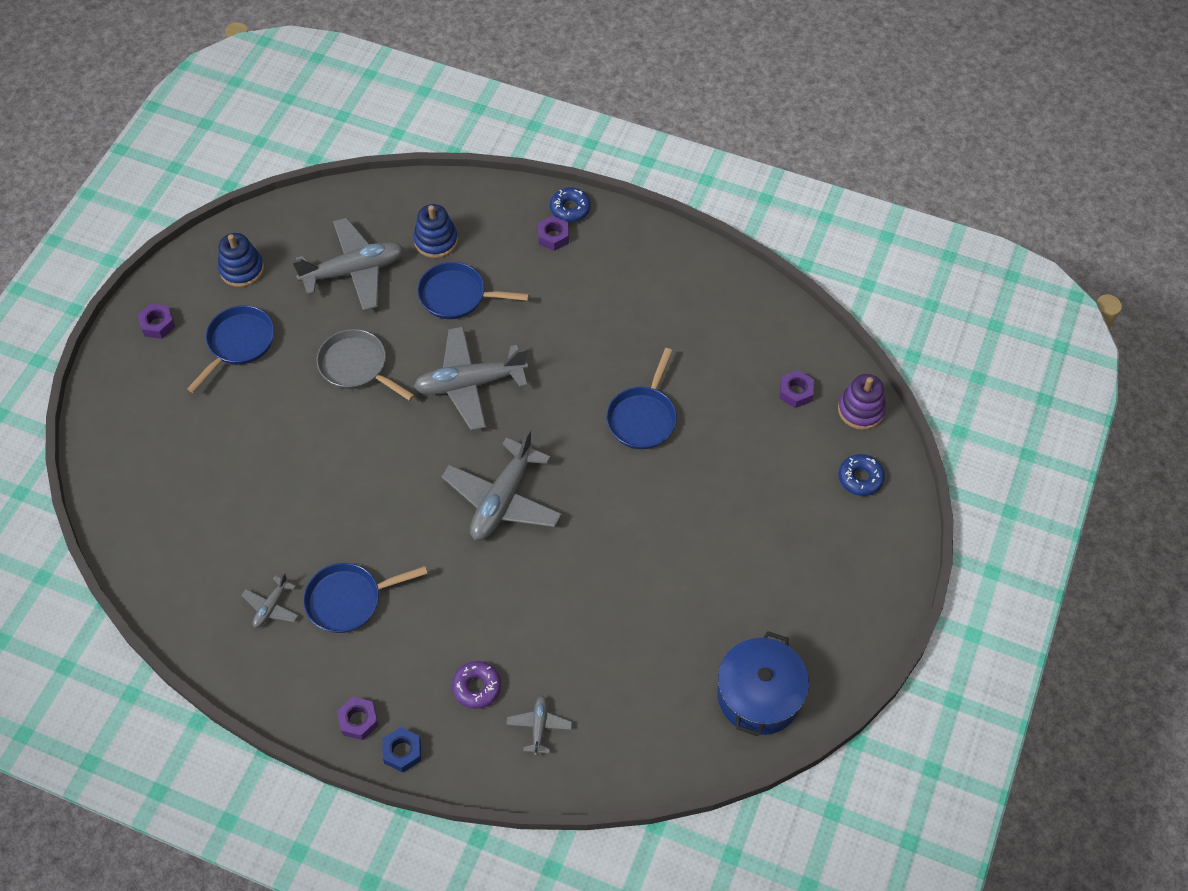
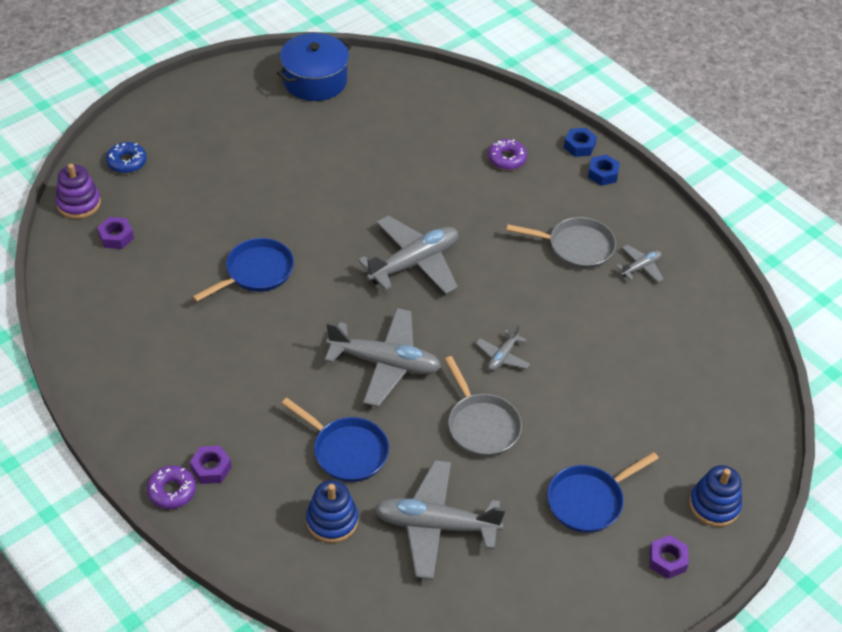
camera: 155 degrees left, 10 degrees down
blue stacking toy [218,233,264,287] -> blue stacking toy moved to [689,465,742,527]
blue pan [303,563,428,633] -> grey pan [506,217,616,269]
purple nut [337,697,379,740] -> blue nut [588,155,620,186]
grey plane [506,696,572,756] -> grey plane moved to [476,325,530,371]
blue donut [550,188,591,222] -> purple donut [147,465,196,509]

